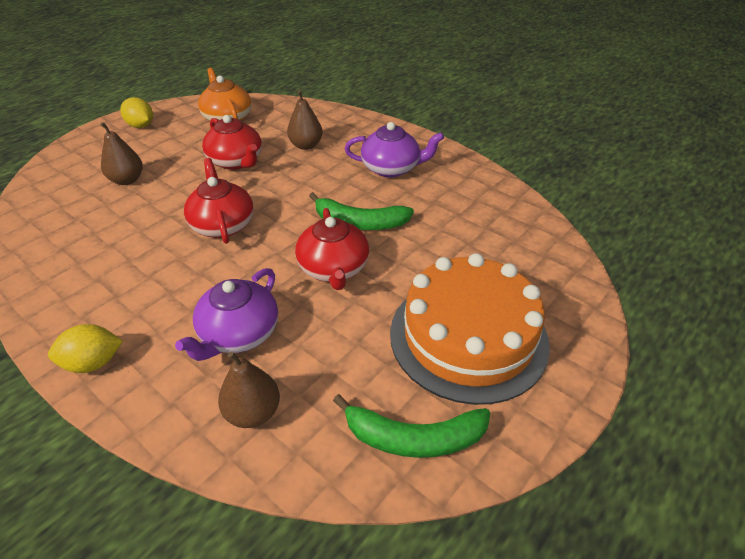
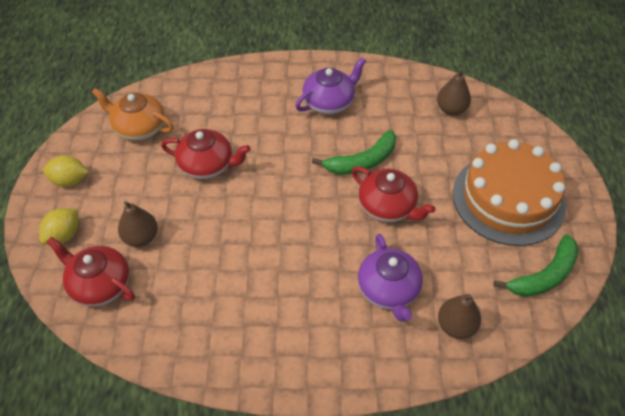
camera: 40 degrees left, 10 degrees up
yellow lemon [48,324,123,373] -> yellow lemon moved to [39,208,79,245]
red teapot [184,158,254,244] -> red teapot moved to [47,237,135,307]
brown pear [287,90,323,150] -> brown pear moved to [437,69,471,116]

